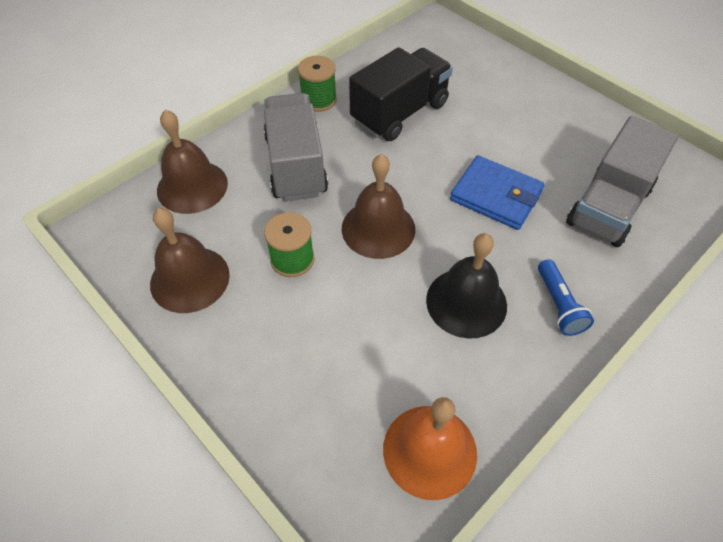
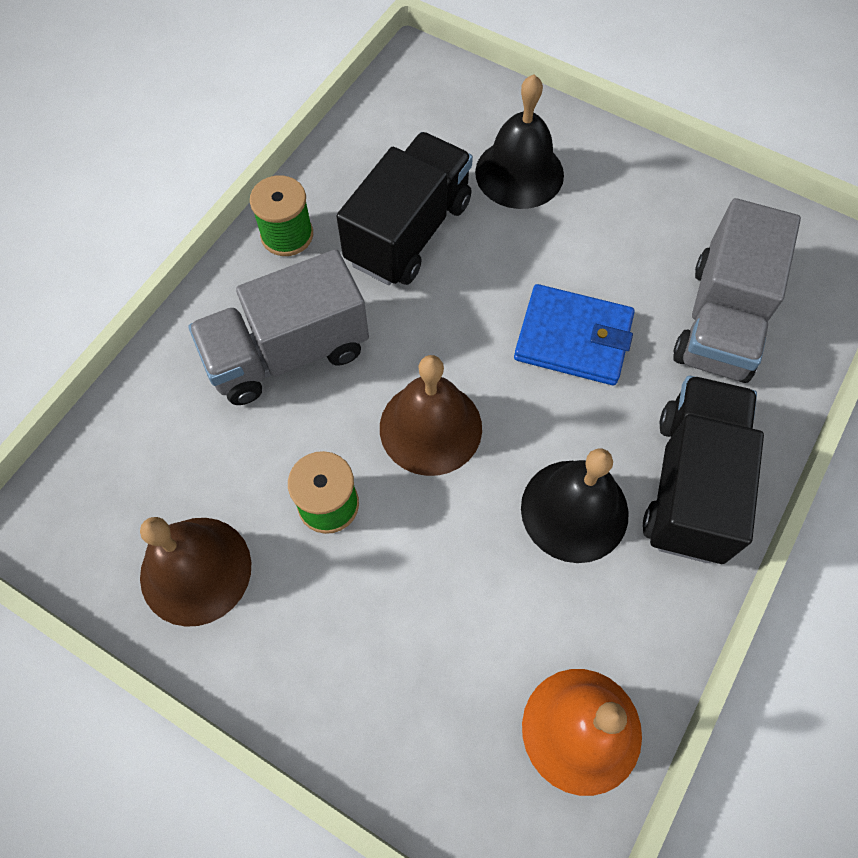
camera: 15 degrees left, 10 degrees up
brown bell [157,110,228,214] -> none
grey truck [264,93,328,201] -> grey truck turned 90 degrees counterclockwise [188,249,369,405]
blue flashlight [538,259,594,336] -> black truck [643,376,764,564]
none -> black bell [475,75,564,209]

